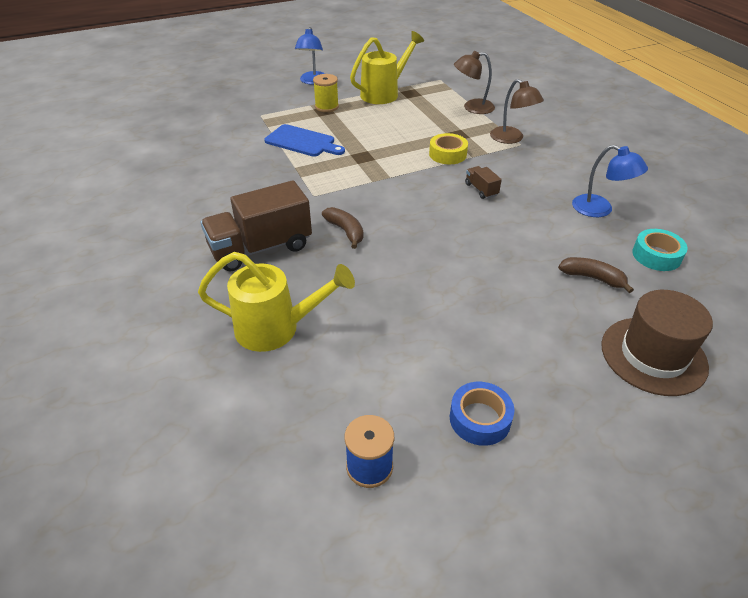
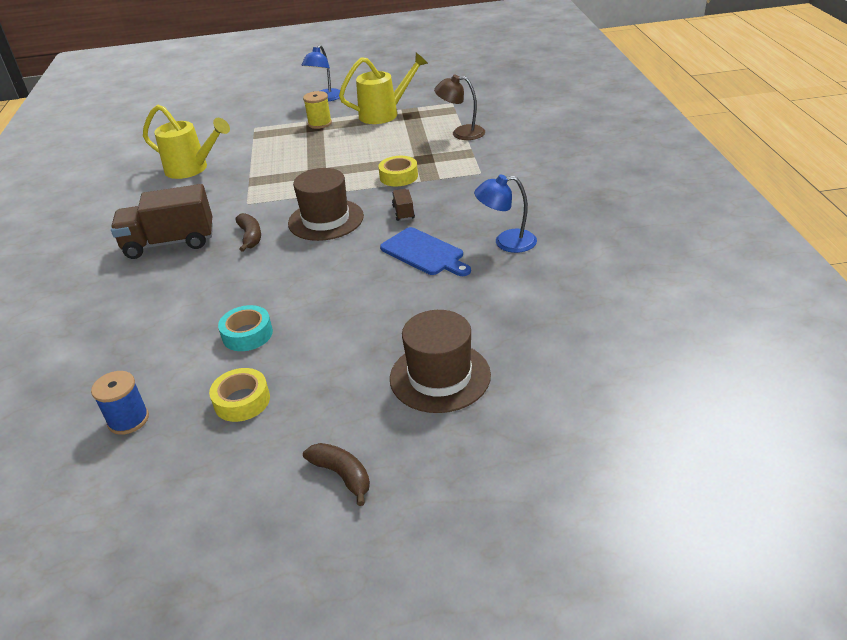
camera: 20 degrees right, 5 degrees down
yellow watering can [198,252,355,352] -> yellow watering can moved to [143,105,230,179]
blue cutting board [264,124,345,157] -> blue cutting board moved to [380,227,471,276]
blue tape [450,382,514,446] -> yellow tape [209,368,270,422]
brown lamp [490,79,544,144] -> none
brown banana [558,257,634,293] -> brown banana moved to [303,443,370,506]
blue lamp [572,145,648,217] -> blue lamp turned 120 degrees clockwise [474,175,537,253]
turquoise tape [632,229,688,271] -> turquoise tape moved to [218,305,273,351]
none -> brown hat [288,168,364,241]

